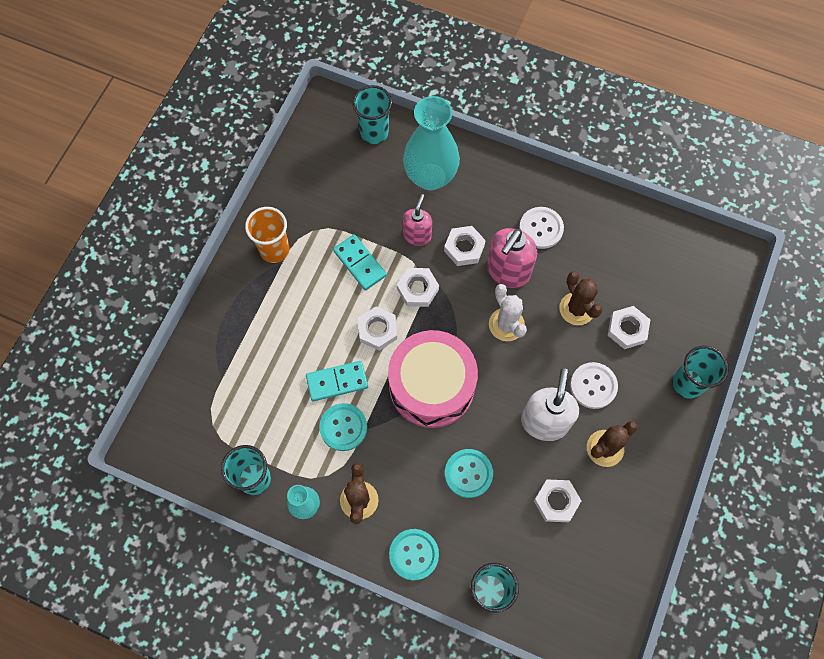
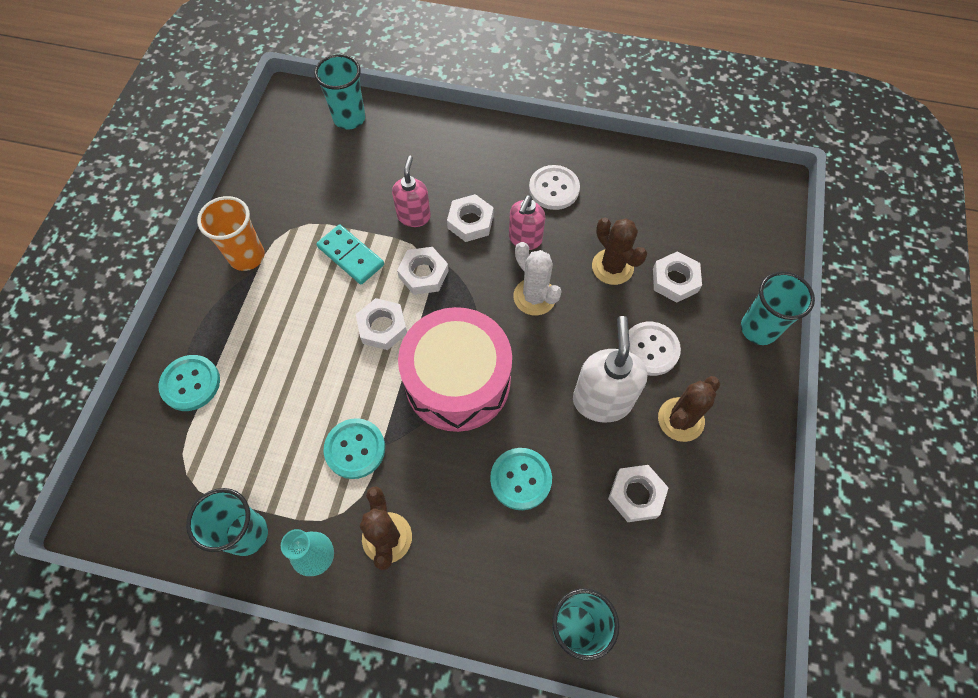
camera: 10 degrees left, 5 degrees down
turquoise domino [306,361,368,401] -> none
turquoise button [389,529,439,581] -> turquoise button moved to [158,355,220,411]
turquoise vase [403,96,460,190] -> none
pink soap dispenser [487,228,537,288] -> pink soap dispenser [509,195,545,250], size x0.64

